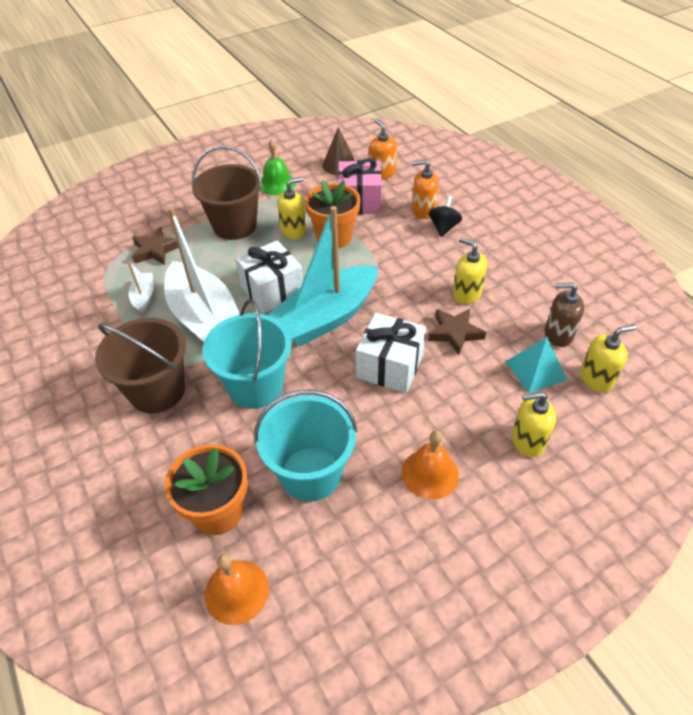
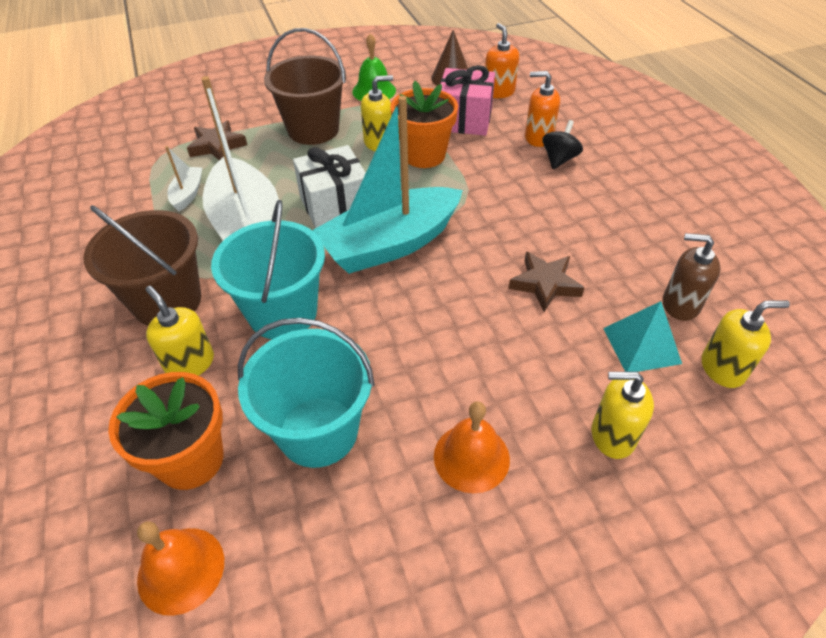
camera: 10 degrees right, 0 degrees up
white gift [356,313,426,393] -> none
yellow soap dispenser [453,238,487,304] -> yellow soap dispenser moved to [146,286,214,376]

